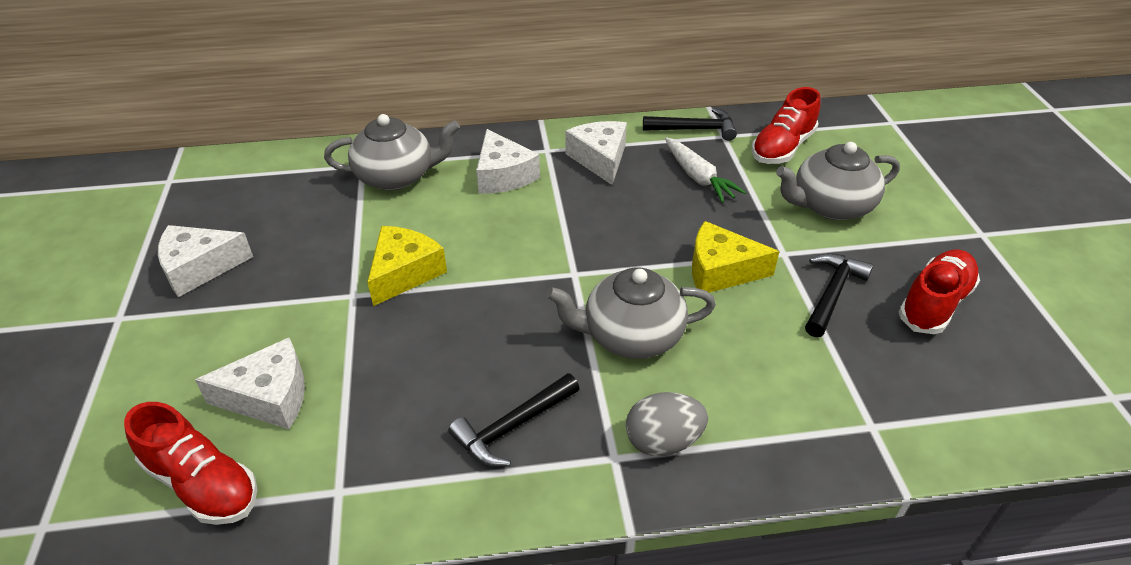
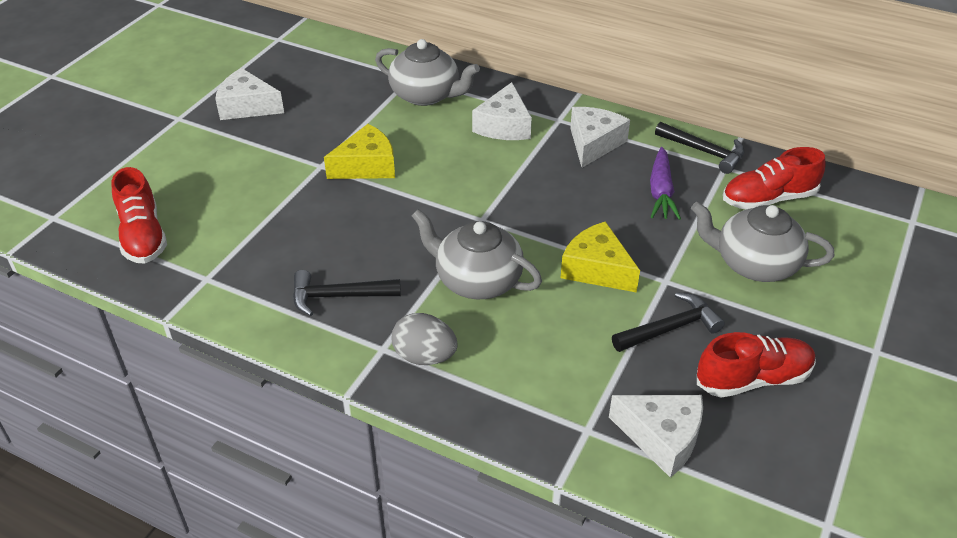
camera: 35 degrees right, 0 degrees up
white cheese [195,338,305,429] -> white cheese moved to [609,395,703,478]
white carrot [665,137,746,203] -> purple carrot [650,147,681,220]

